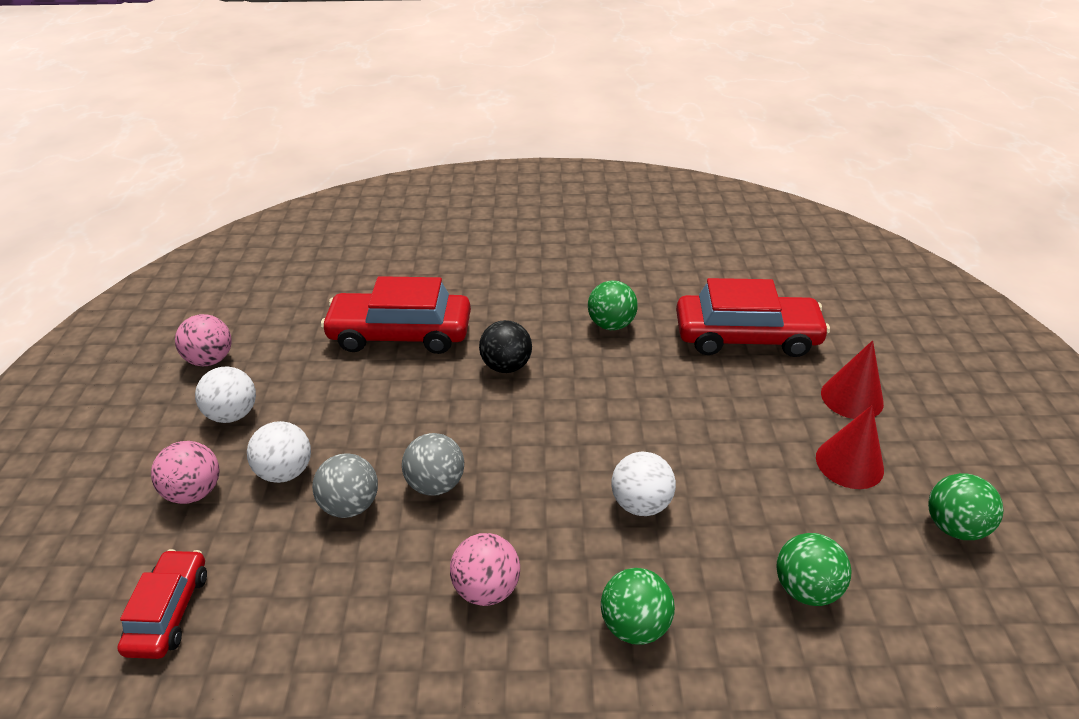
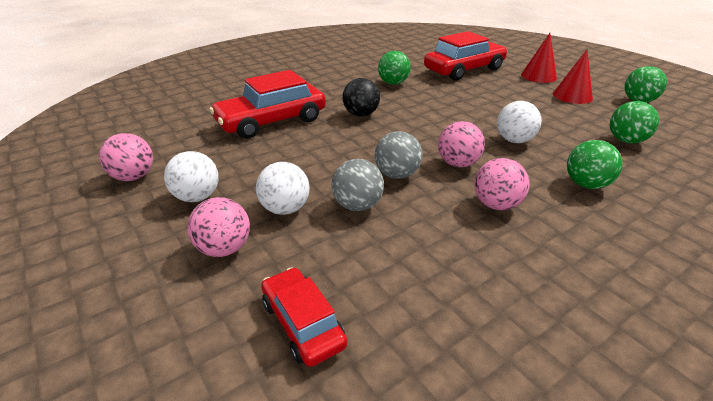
camera: 35 degrees left, 5 degrees down
none -> pink ball [438,121,485,167]

